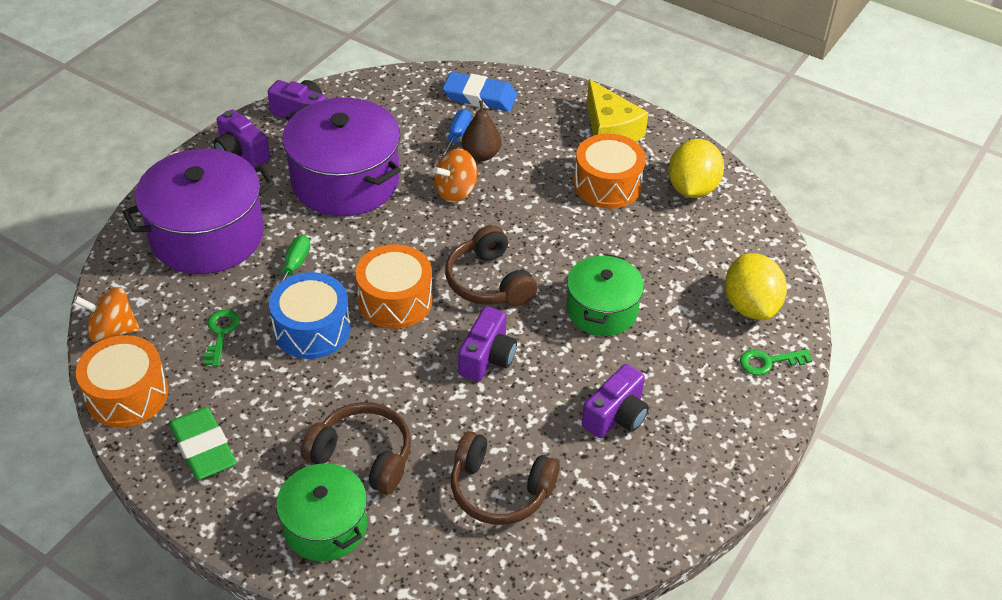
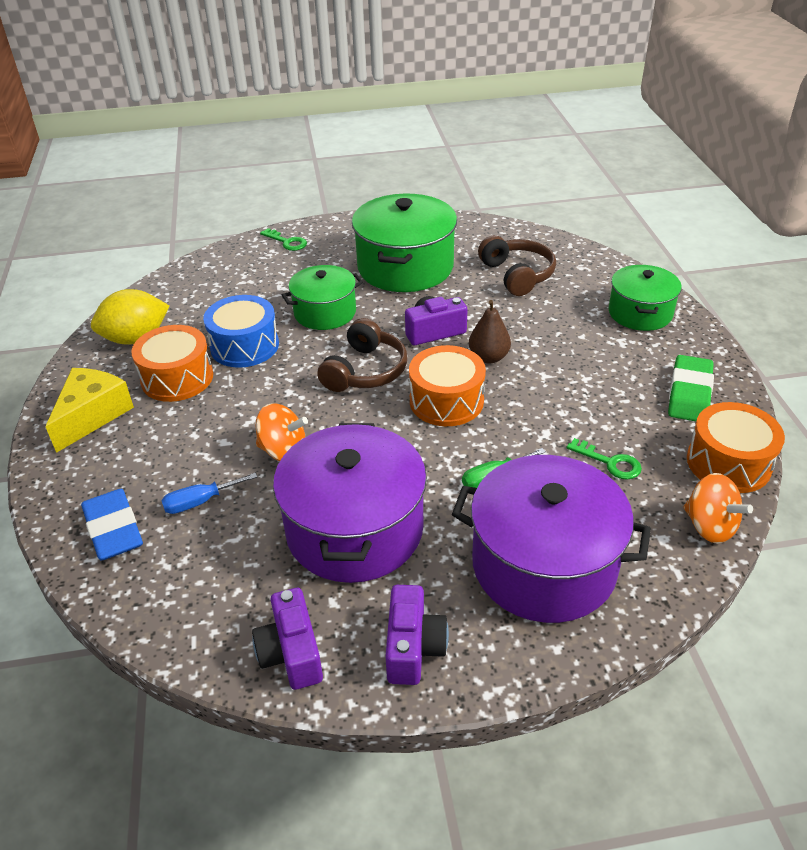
camera: 130 degrees left, 5 degrees down
green key [204,309,240,366] -> green key turned 105 degrees counterclockwise [566,438,642,480]
blue drum [269,272,351,359] -> blue drum moved to [203,295,279,368]
brown headphones [301,402,411,494] -> none
brown pear [462,100,501,161] -> brown pear moved to [469,300,511,364]
purple camera [582,364,649,438] -> green pot [352,194,457,292]
yellow lemon [725,253,787,320] -> none

